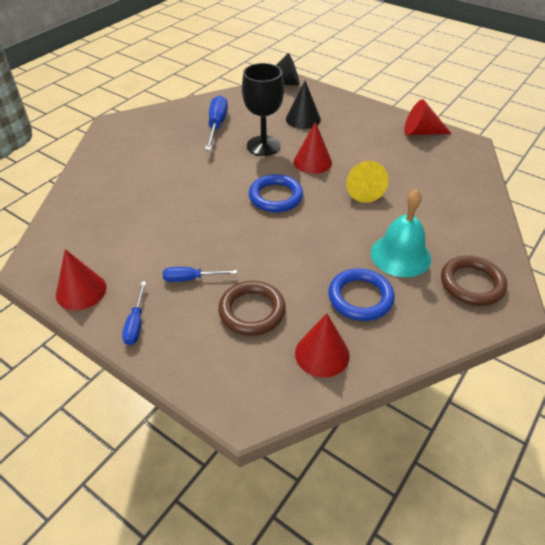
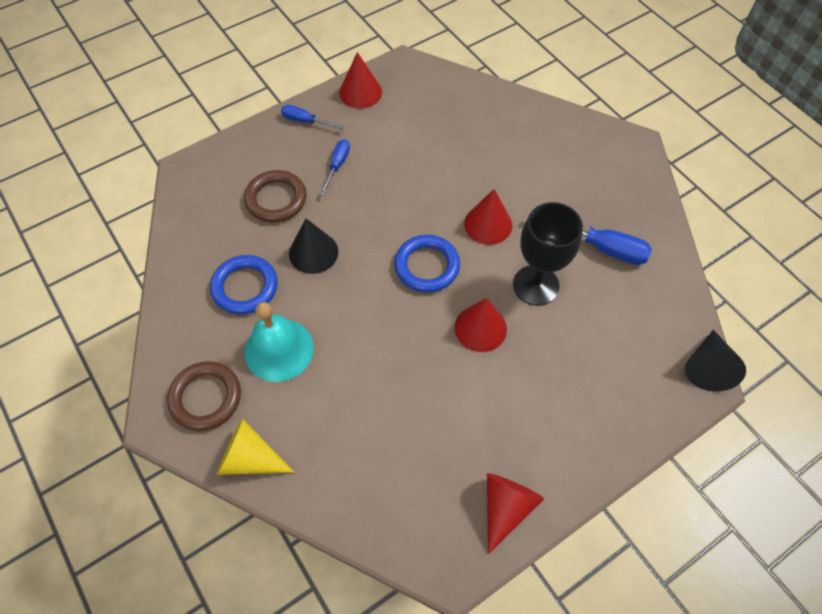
camera: 110 degrees right, 15 degrees up
black cone [286,81,321,129] -> black cone moved to [289,218,338,274]
red cone [295,313,350,378] -> red cone moved to [464,189,512,245]
yellow cone [346,161,389,203] -> yellow cone moved to [217,419,294,475]

